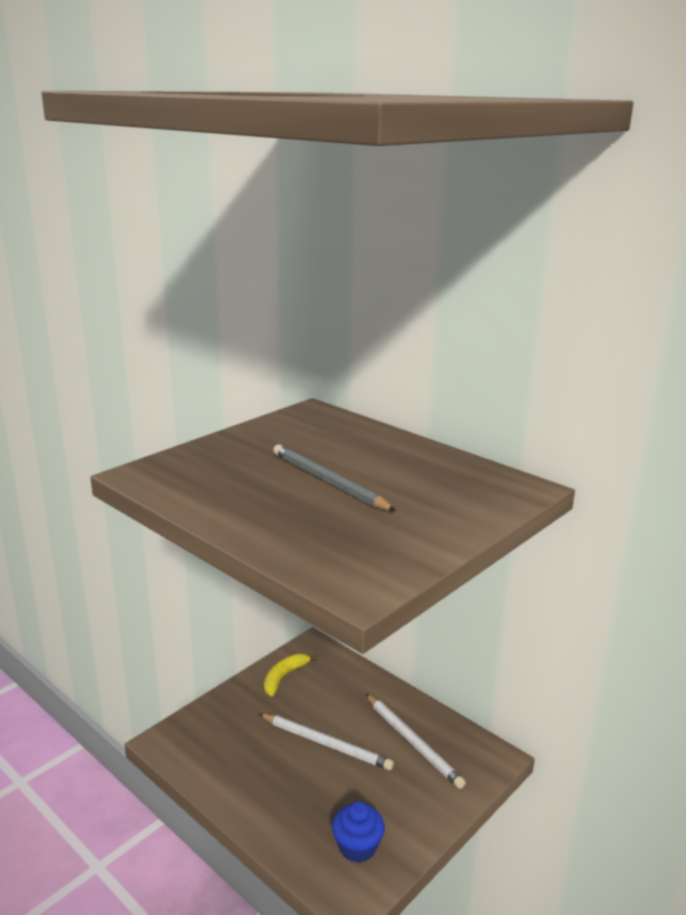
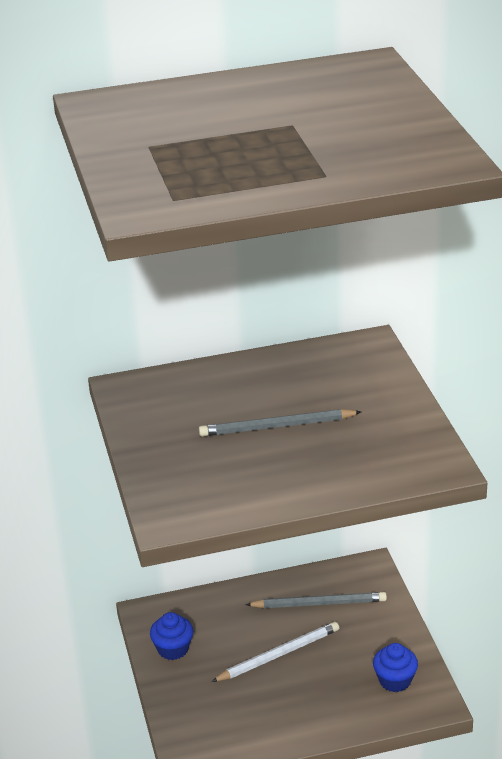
camera: 55 degrees left, 10 degrees up
yellow banana [264,654,318,697] -> blue cupcake [150,612,193,660]
white pencil [366,694,466,789] -> grey pencil [245,592,387,608]

